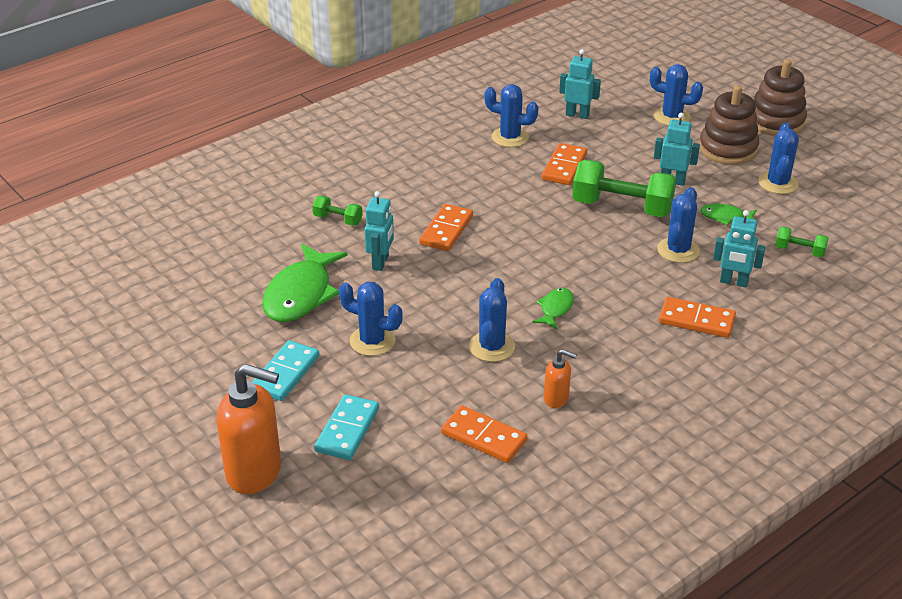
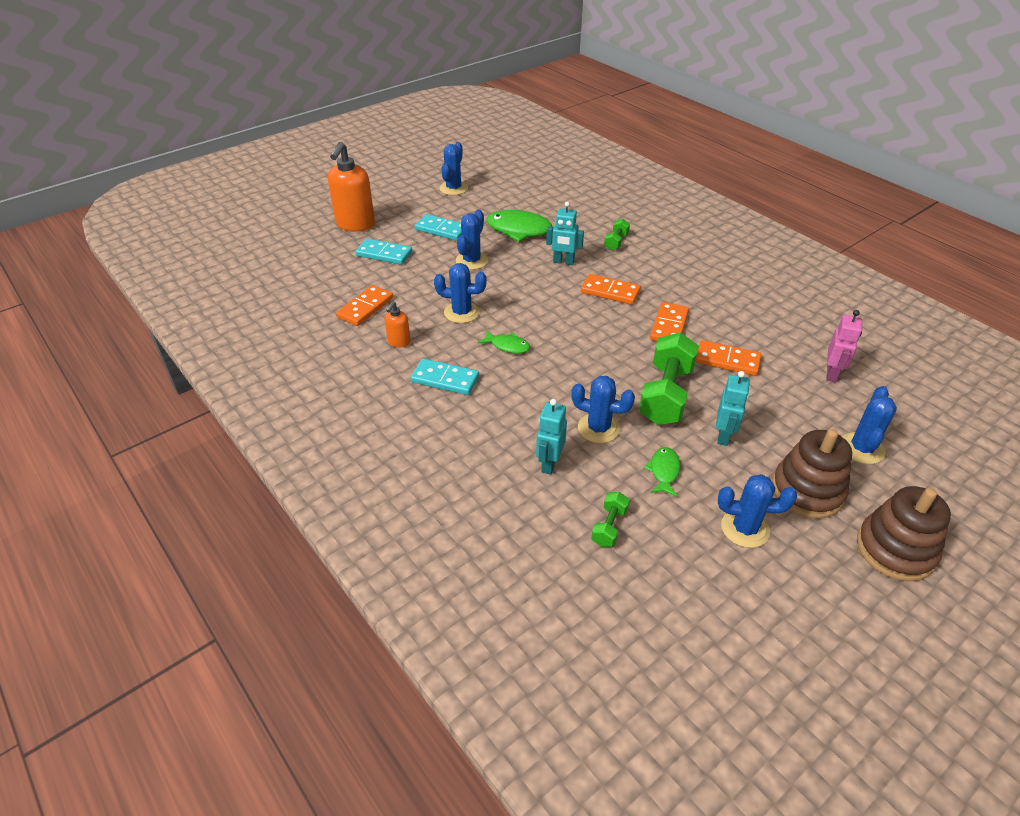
camera: 90 degrees right, 5 degrees up
blue cactus [485,84,539,147] -> blue cactus moved to [439,142,468,195]
turquoise robot [559,49,601,119] -> pink robot [827,310,862,382]
orange domino [659,297,736,338] -> orange domino moved to [650,302,689,341]
none -> turquoise domino [411,359,479,395]

